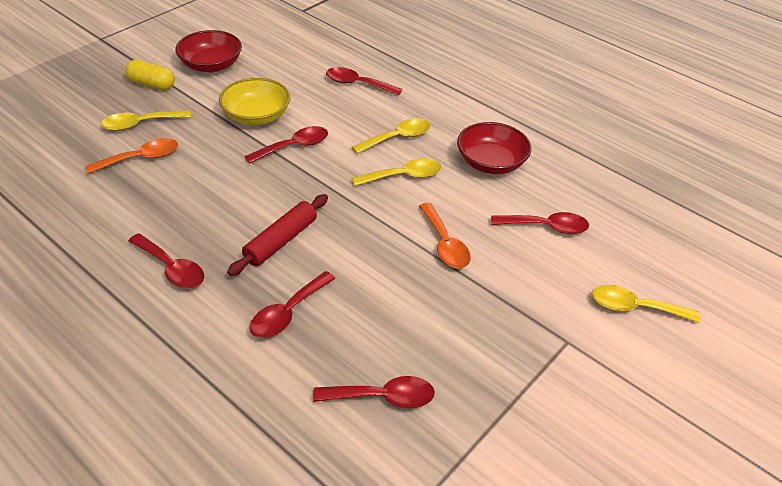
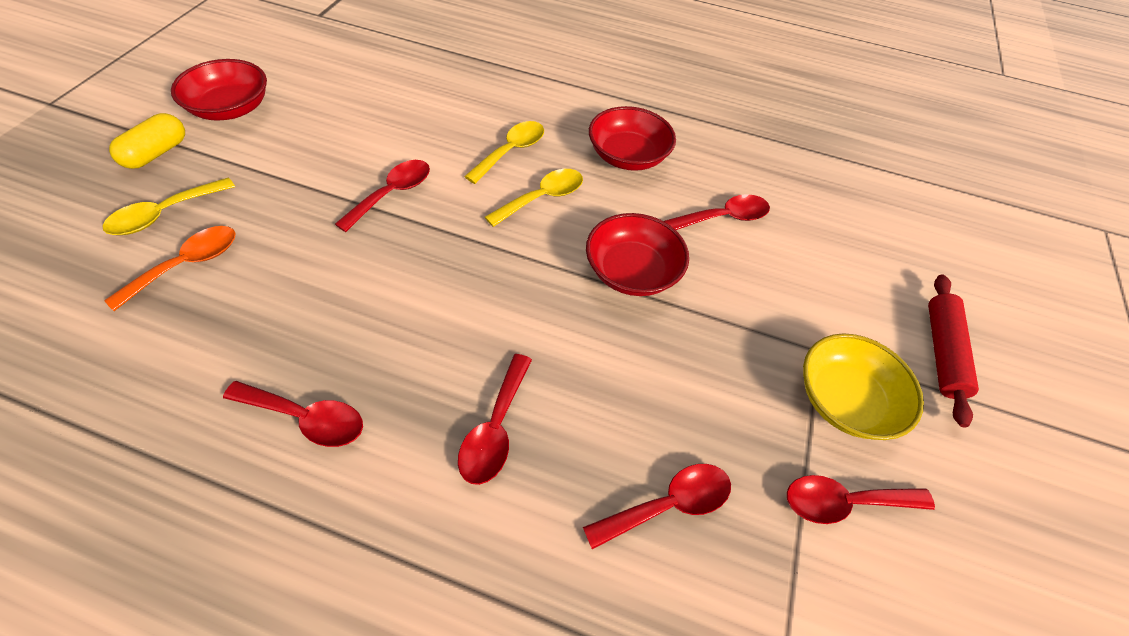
camera: 25 degrees left, 10 degrees up
yellow capsule [125,60,175,90] -> yellow capsule turned 60 degrees counterclockwise [109,113,185,169]
yellow bowl [219,78,290,125] -> yellow bowl moved to [803,334,924,440]
red rolling pin [227,194,328,276] -> red rolling pin moved to [928,275,979,427]
red spoon [326,67,402,95] -> red spoon moved to [787,475,935,524]
orange spoon [419,203,471,268] -> red bowl [586,213,689,296]
yellow spoon [592,285,700,323] -> none

